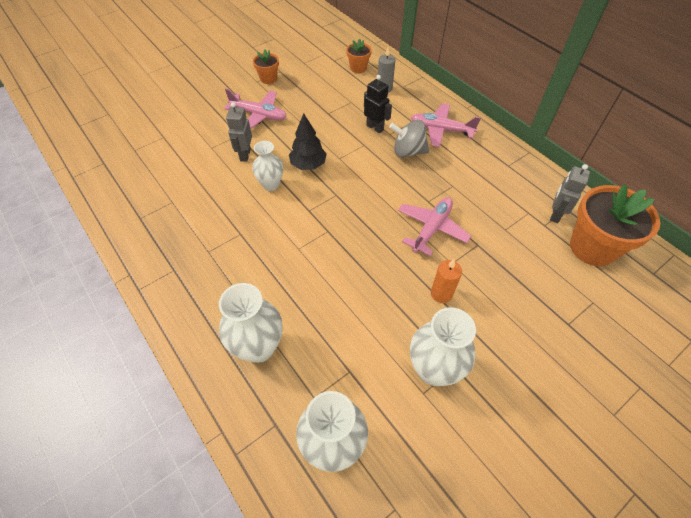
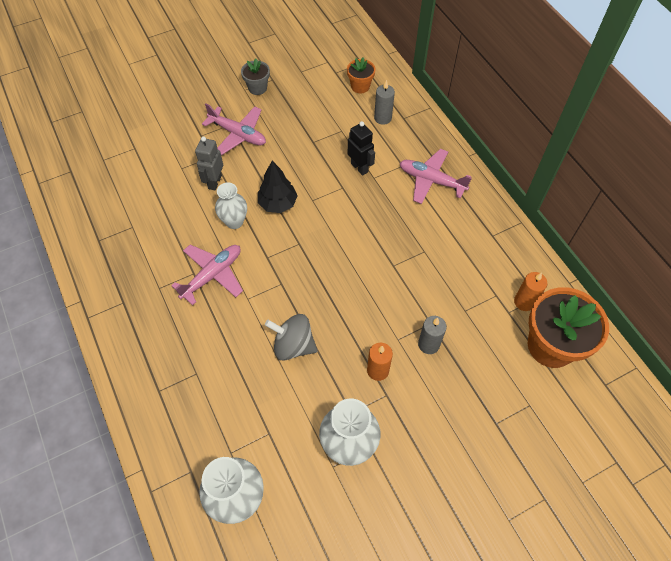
camera: 10 degrees right, 5 degrees up
white vase [219,283,283,363] -> none
orange flower pot [253,49,279,84] -> grey flower pot [241,59,270,95]
grey spinning top [389,120,429,158] -> grey spinning top moved to [265,314,318,361]
pink plane [398,197,471,256] -> pink plane moved to [171,245,243,305]
grey robot [550,164,590,223] -> orange candle [514,272,548,311]
none -> grey candle [418,316,447,354]

